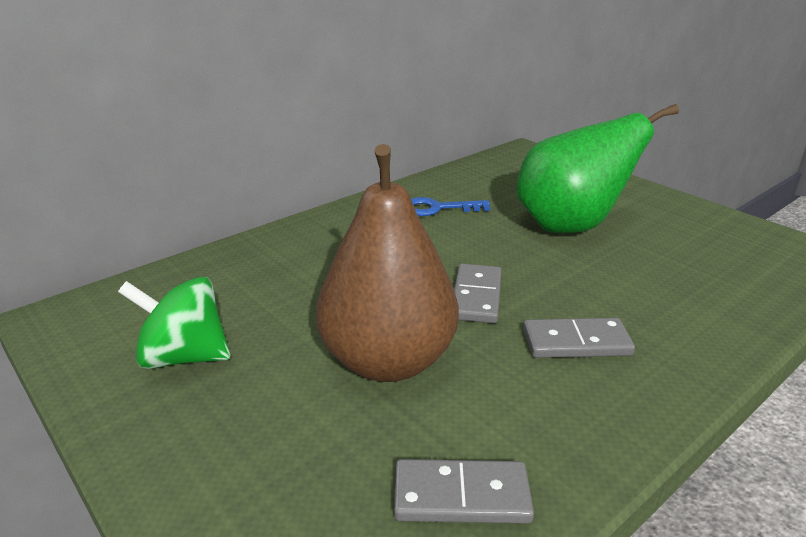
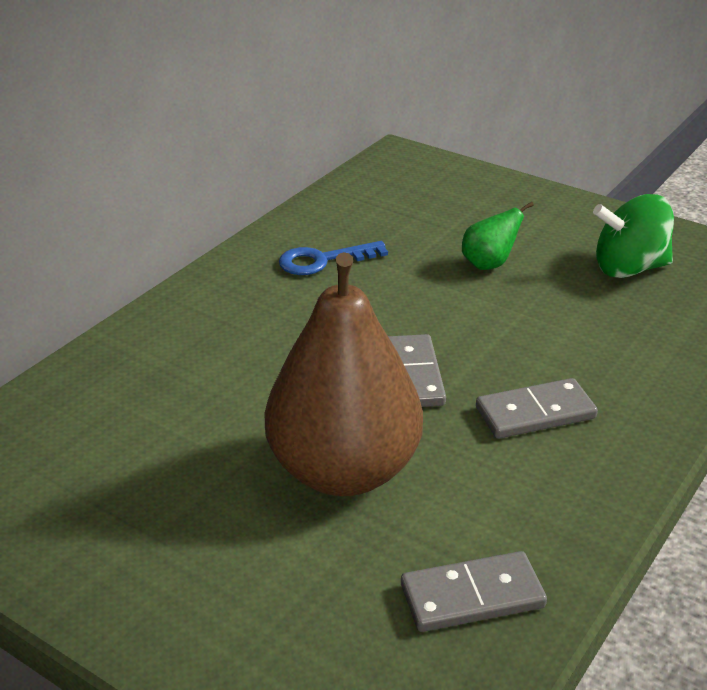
camera: 15 degrees left, 5 degrees up
green spinning top [118,277,231,369] -> green spinning top moved to [593,194,674,278]
green pear [516,104,679,233] -> green pear [462,202,534,270], size x0.42

